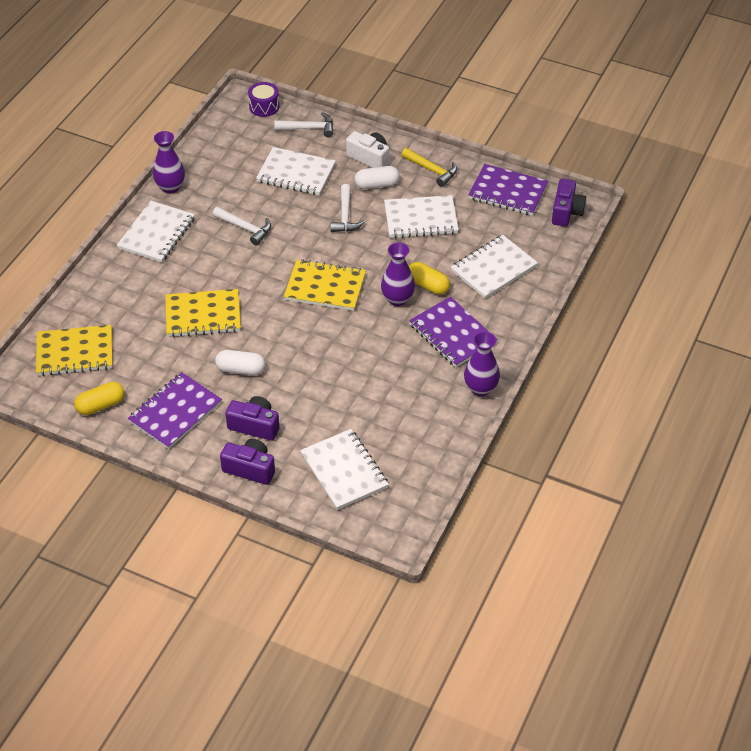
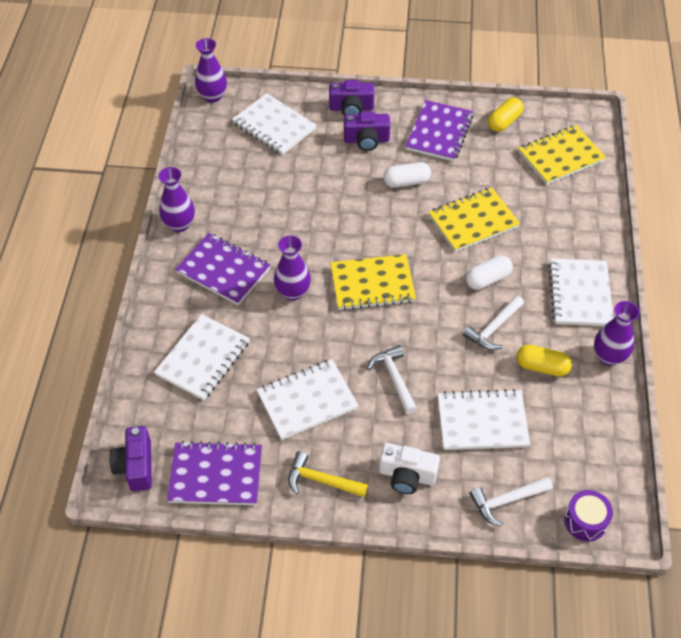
camera: 160 degrees right, 5 degrees up
white hammer [213,207,271,245] -> white hammer turned 60 degrees counterclockwise [463,295,524,350]
white capsule [355,166,399,189] -> white capsule moved to [466,255,513,290]
yellow capsule [409,262,450,295] -> yellow capsule moved to [516,345,572,377]
none -> purple vase [195,38,227,103]

